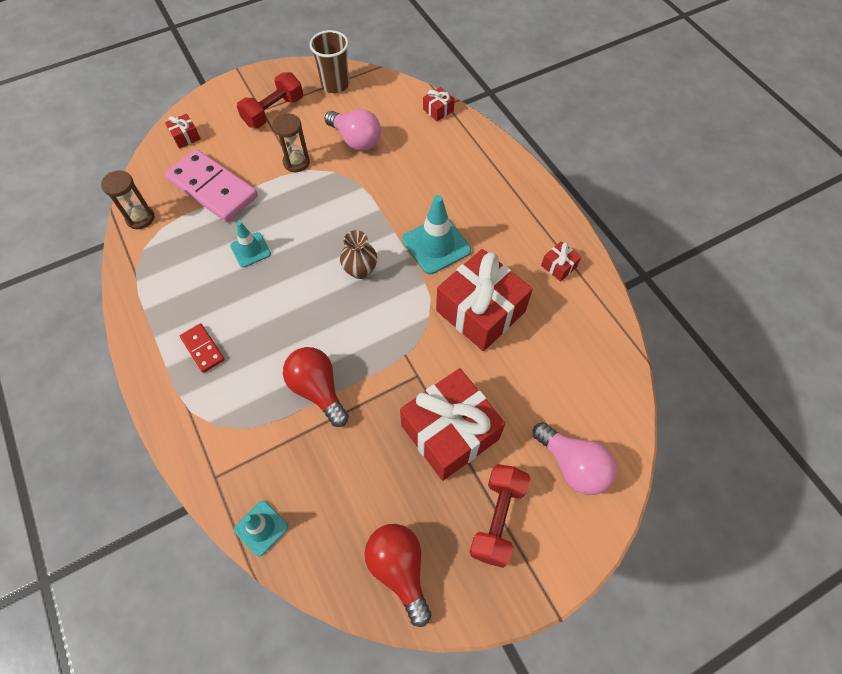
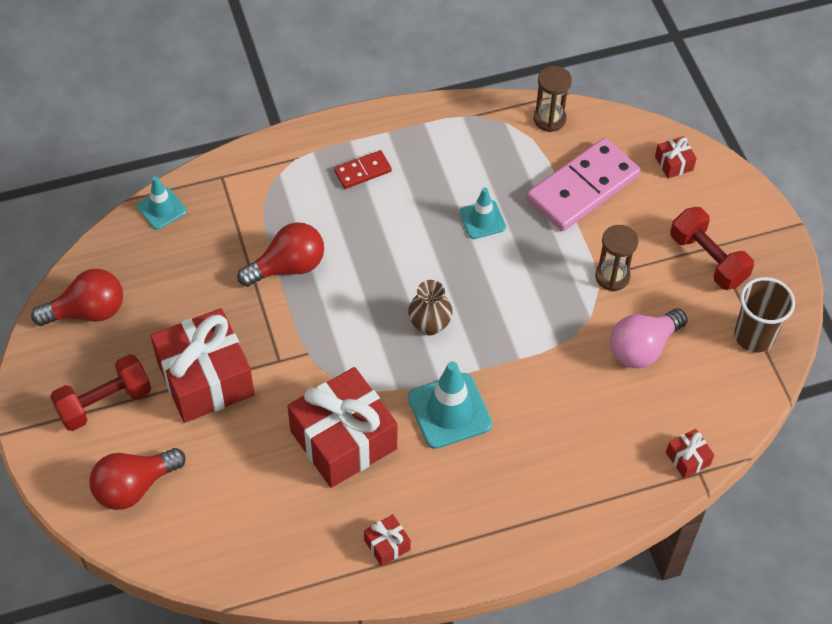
camera: 100 degrees right, 5 degrees down
red dumbbell [470,464,530,568] -> red dumbbell turned 60 degrees counterclockwise [50,354,151,431]
pink light bulb [533,422,617,495] -> red light bulb [89,448,186,510]

